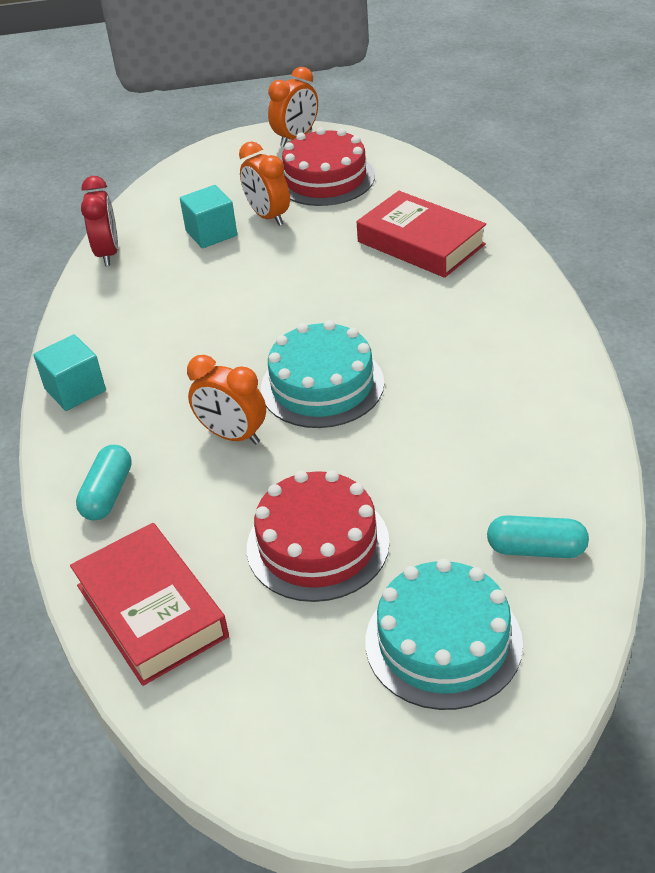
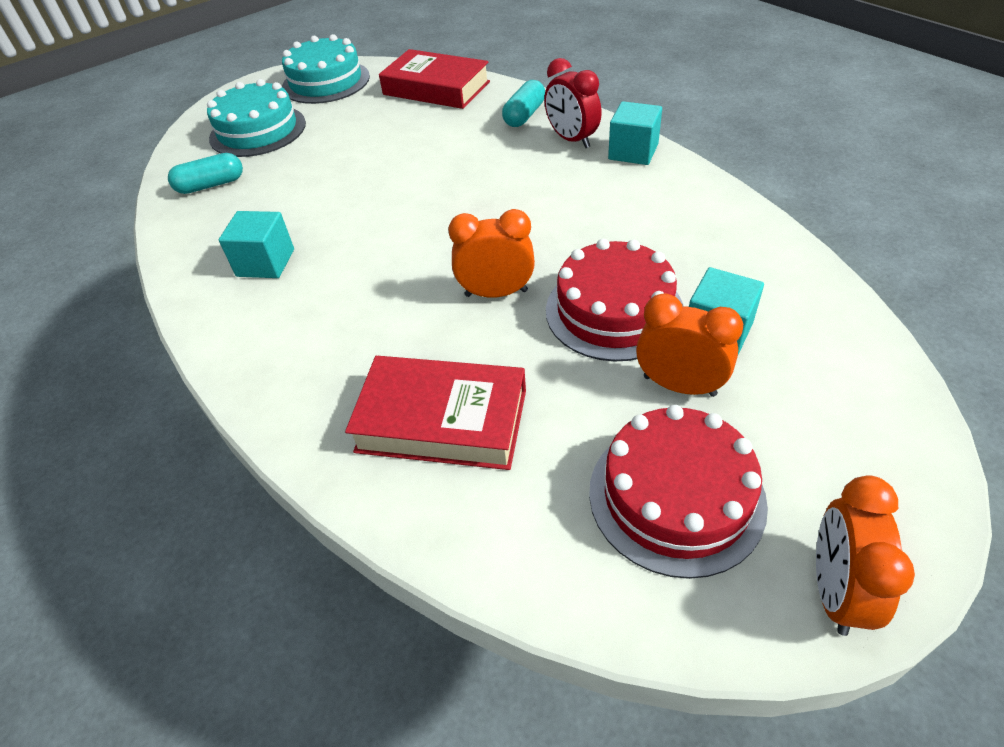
camera: 150 degrees right, 5 degrees up
turquoise capsule [76,445,132,520] -> turquoise capsule turned 45 degrees clockwise [502,80,545,127]
red clock [81,176,118,266] -> red clock moved to [544,58,602,148]
orange clock [187,355,266,445] -> orange clock moved to [448,209,535,298]
red cake [247,470,390,602] -> red cake moved to [546,239,683,361]
turquoise cake [261,320,384,428] -> turquoise cake moved to [282,34,370,104]
none -> turquoise cube [219,211,294,278]

